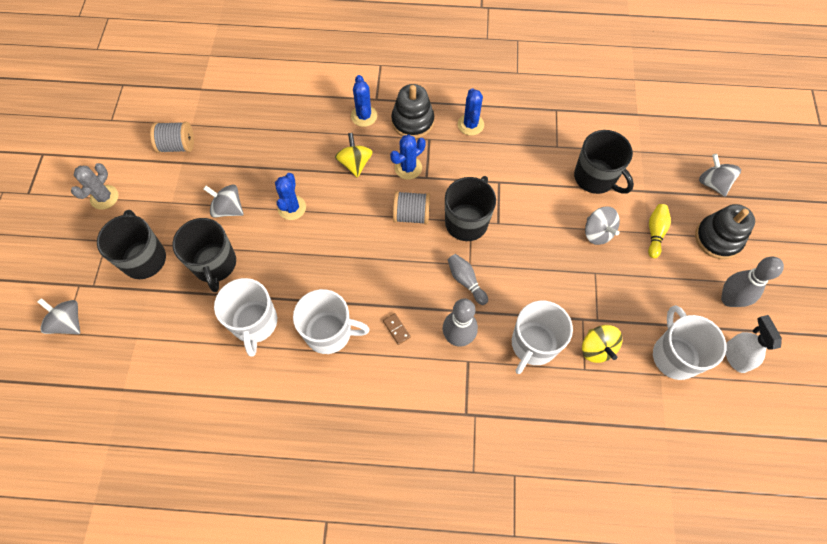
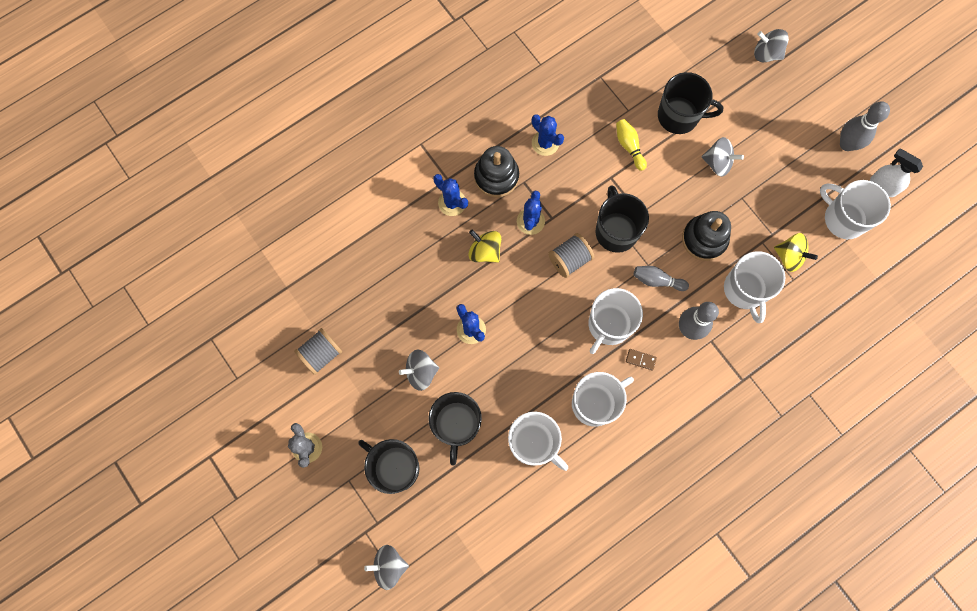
camera: 40 degrees left, 10 degrees up
black mug [173,218,236,292] -> black mug turned 60 degrees clockwise [428,392,482,466]
yellow bowling pin [648,204,671,258] -> yellow bowling pin moved to [616,119,647,171]
black stacking toy [695,204,755,259] -> black stacking toy moved to [682,211,731,261]
none -> white mug [588,288,643,354]

